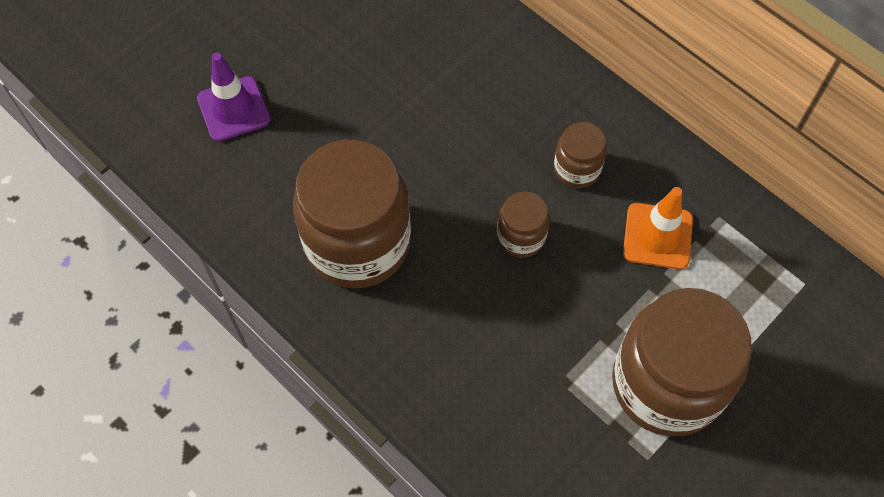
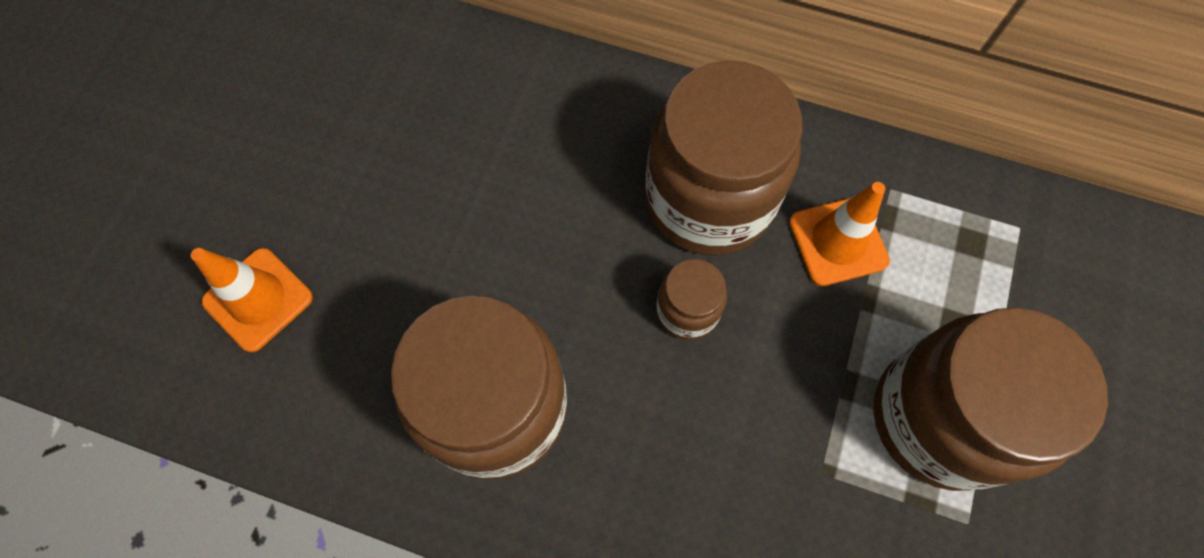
camera: 25 degrees left, 5 degrees up
purple traffic cone [197,53,270,142] -> orange traffic cone [191,248,313,352]
brown jar [554,122,607,188] -> brown jar [645,61,802,255], size x2.16

